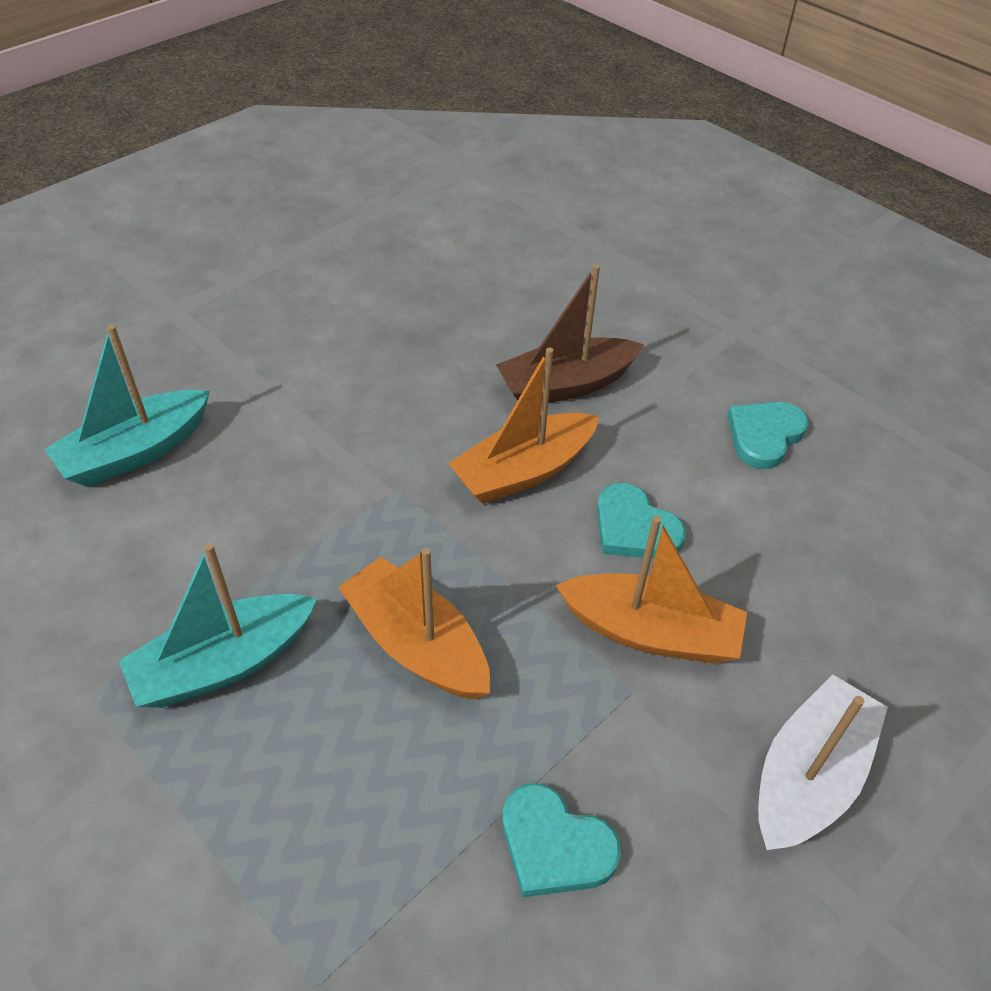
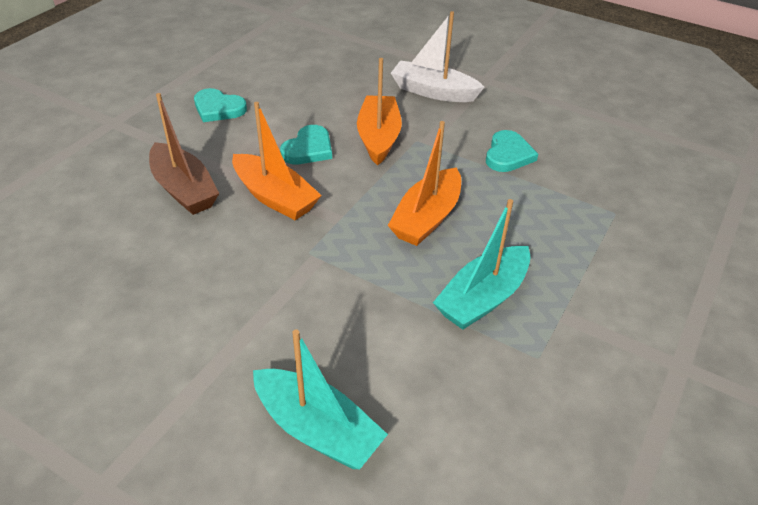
camera: 105 degrees left, 5 degrees down
turquoise boat [118,543,317,708] -> turquoise boat turned 90 degrees clockwise [433,199,531,330]

